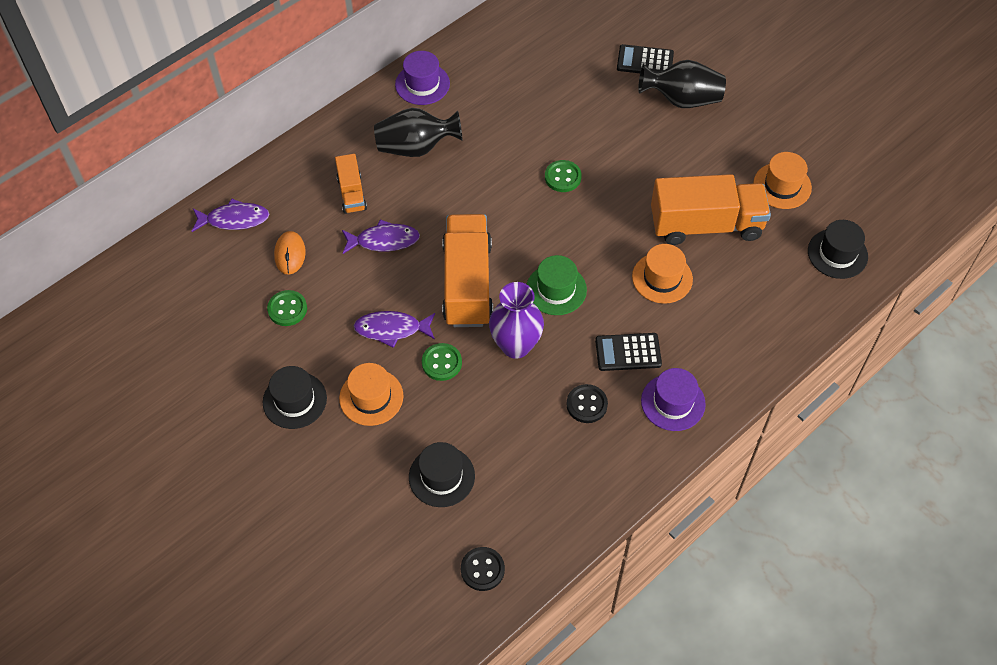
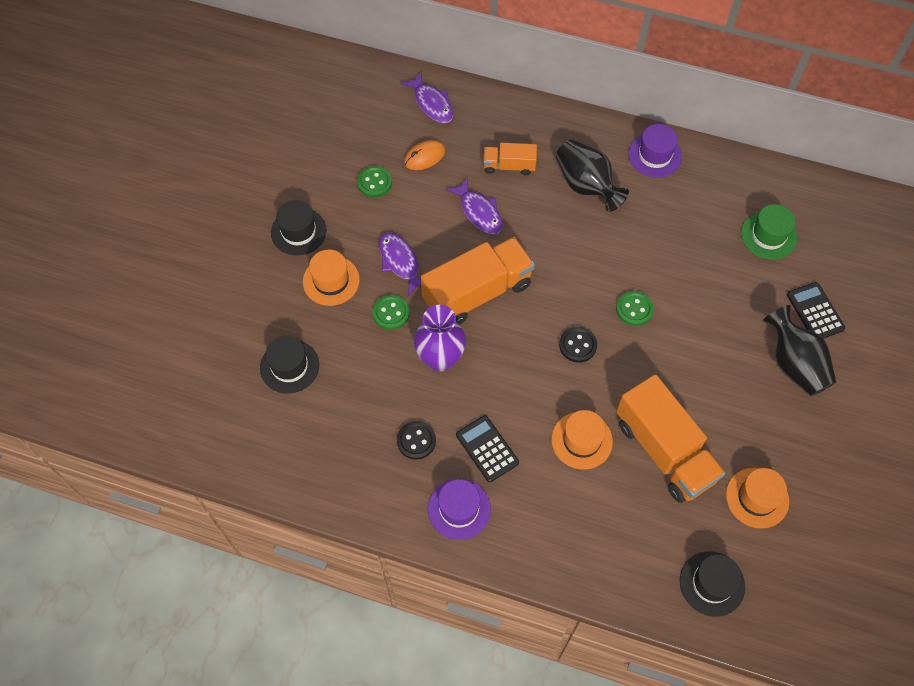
camera: 60 degrees right, 5 degrees up
orange truck [335,154,367,214] -> orange truck turned 45 degrees clockwise [483,143,537,176]
black button [461,547,505,591] -> black button moved to [559,327,597,363]
green hat [527,255,587,315] -> green hat moved to [741,204,797,260]

